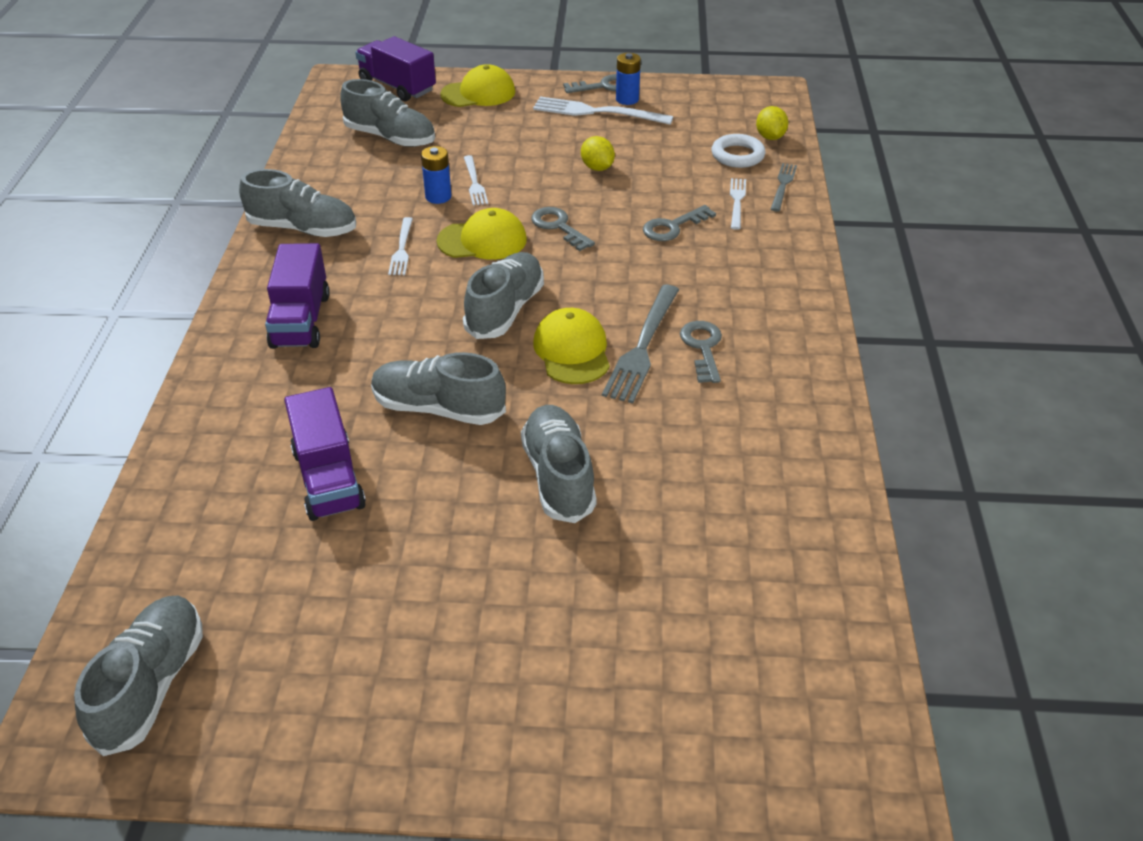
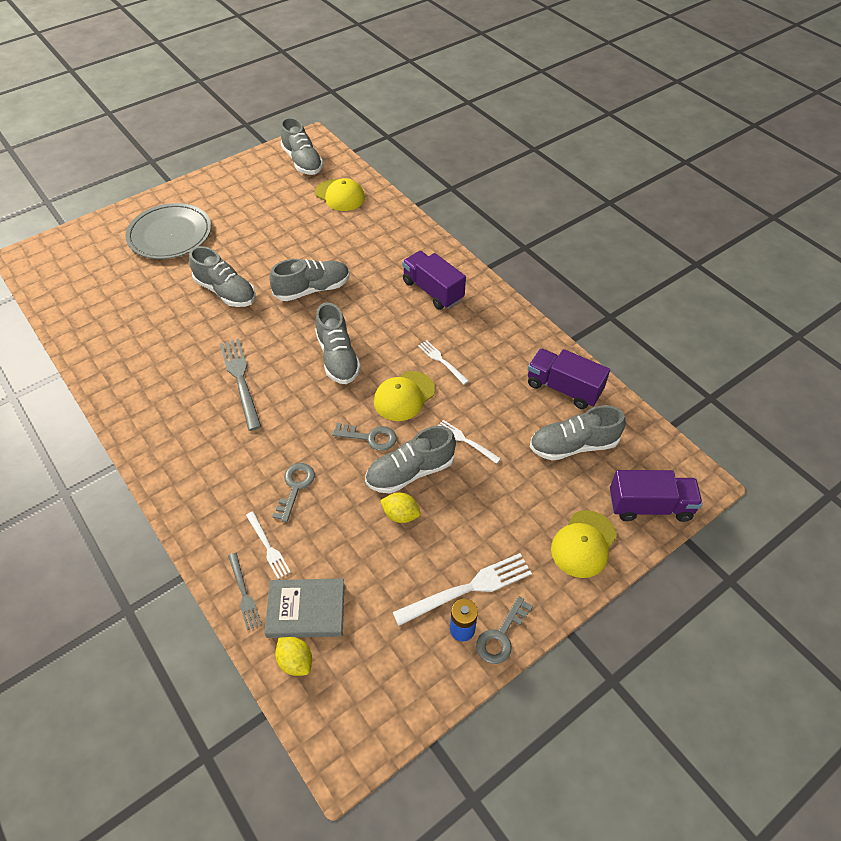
camera: 140 degrees right, 10 degrees up
grey shoe [239,169,356,237] -> grey shoe moved to [365,426,456,493]
purple truck [284,387,366,521] -> purple truck moved to [528,348,610,409]
blue battery [421,146,451,204] -> none
yellow cap [533,308,610,384] -> yellow cap moved to [315,178,365,211]
grey key [680,321,722,383] -> none
white ring [712,134,765,168] -> grey book [264,578,345,638]
none -> grey plate [125,203,211,259]

